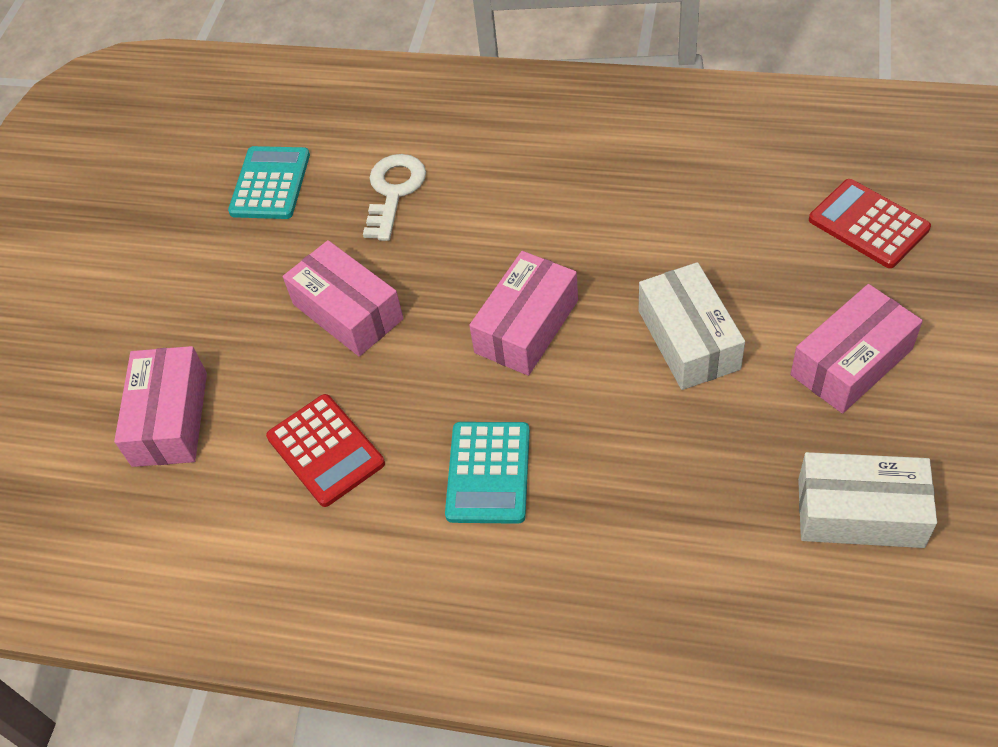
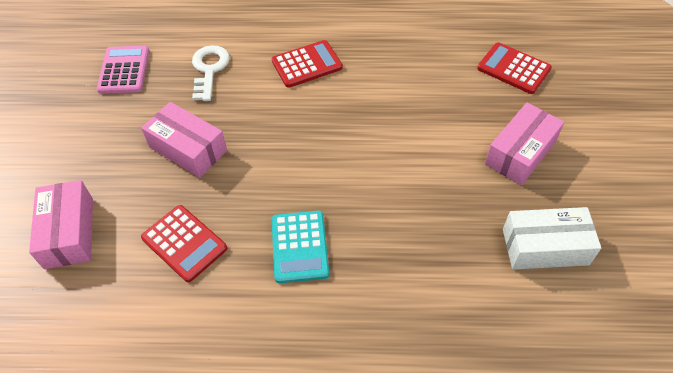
camera: 15 degrees left, 0 degrees up
turquoise calculator [228,146,310,219] -> pink calculator [97,45,149,94]
pink box [469,251,578,376] -> none
white box [639,262,745,390] -> none
none -> red calculator [272,40,343,88]

